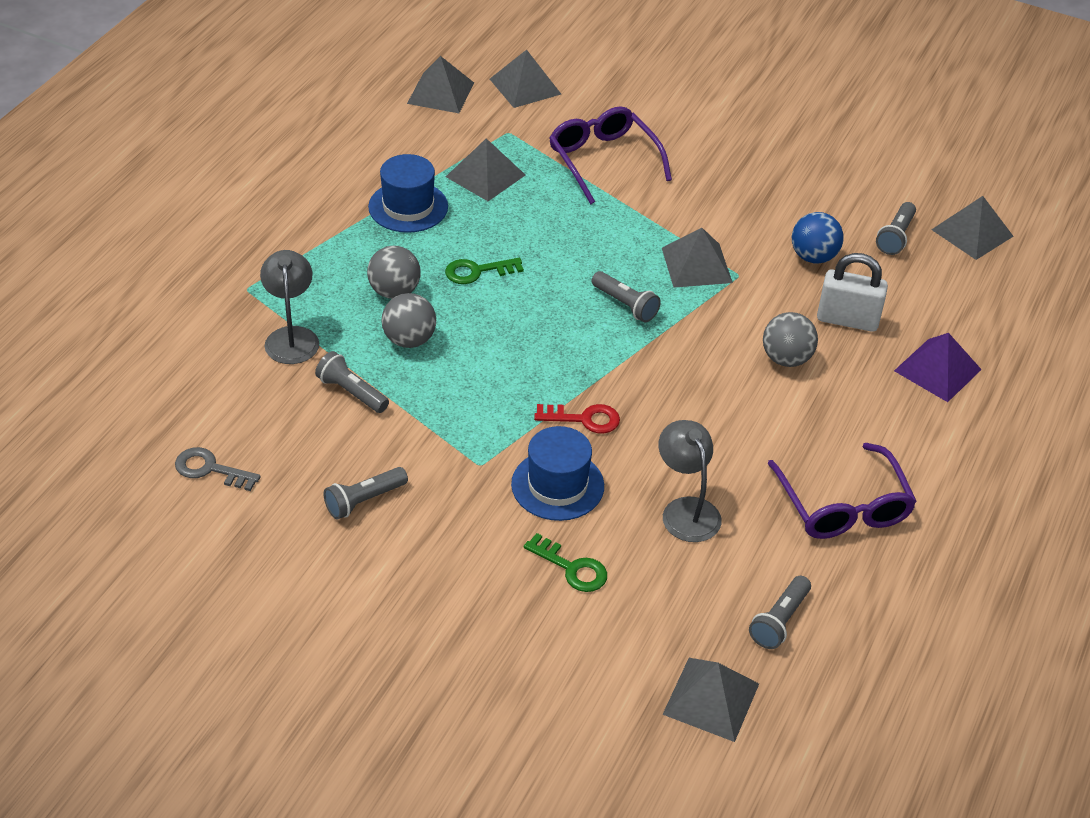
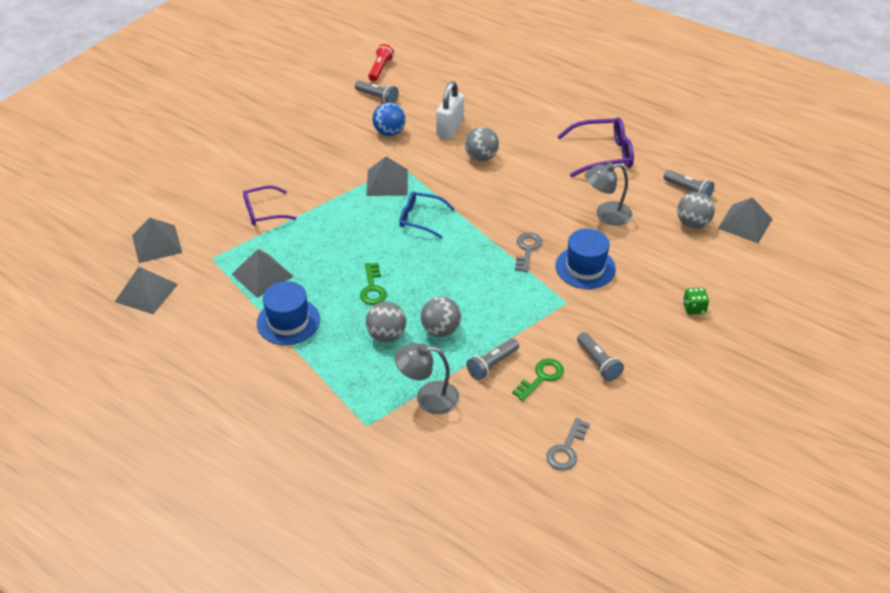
camera: 80 degrees left, 0 degrees up
green key [524,533,607,592] -> green key moved to [512,358,564,401]
red key [534,404,620,434] -> grey key [515,232,542,272]
purple glasses [549,106,672,204] -> purple glasses [243,186,297,226], size x0.66
grey flashlight [592,271,661,322] -> blue glasses [399,191,454,238]
purple pyramid [894,333,982,402] -> none
grey pyramid [931,196,1014,260] -> red flashlight [368,44,394,81]
none -> grey ball [677,192,715,229]
none -> green dice [683,287,709,315]

